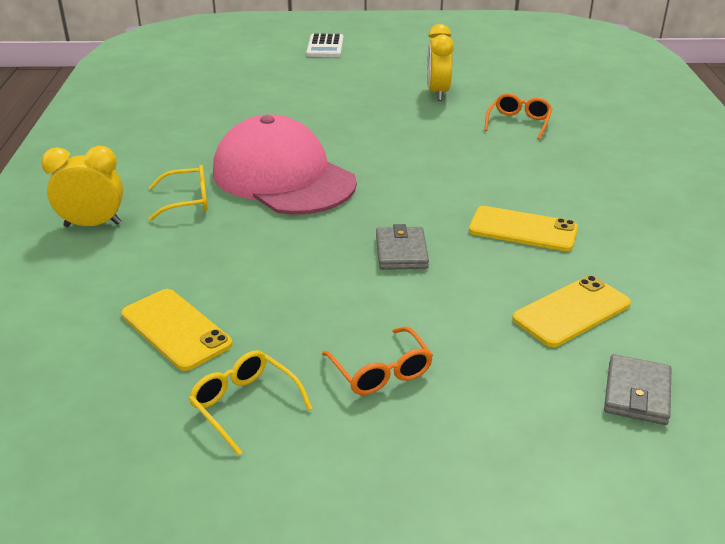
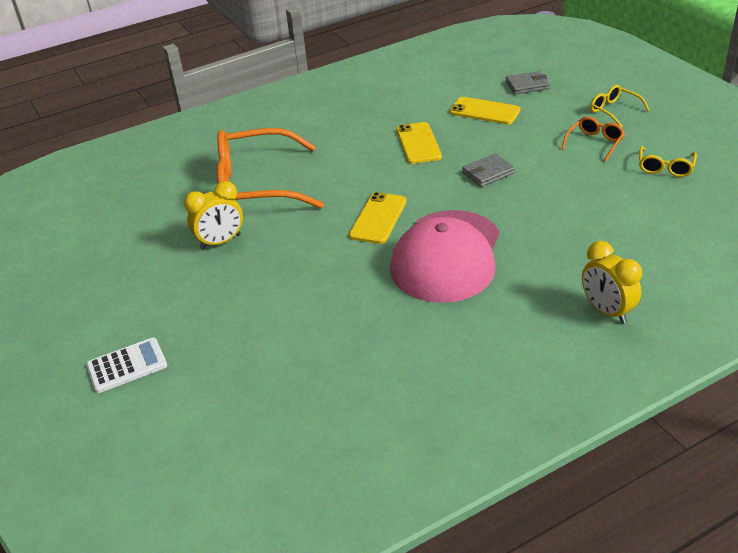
camera: 115 degrees left, 5 degrees up
yellow phone [121,289,233,371] -> yellow phone moved to [349,192,407,244]
yellow glasses [148,165,208,221] -> yellow glasses moved to [591,85,650,127]
orange glasses [484,93,553,140] -> orange glasses [217,128,324,208], size x2.28

